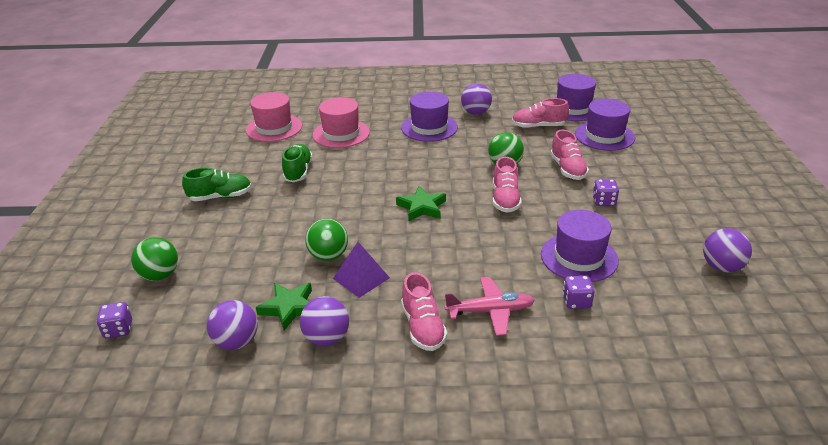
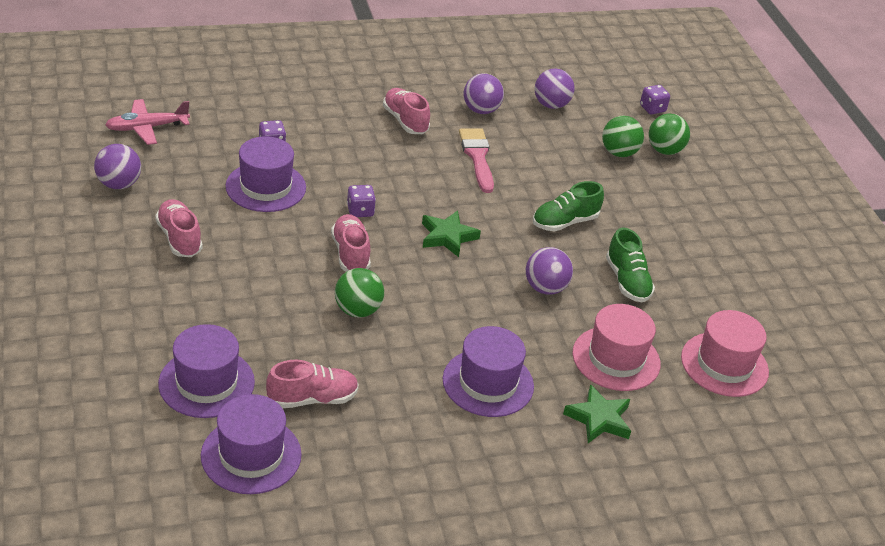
camera: 160 degrees right, 5 degrees up
green shoe [182,168,252,201] -> green shoe moved to [533,181,604,231]
green star [256,283,312,331] -> green star moved to [563,384,631,443]
green ball [305,219,348,261] -> green ball moved to [602,116,644,157]
purple pyramid [333,242,390,298] -> pink brush [459,128,494,193]
pink plane [445,277,535,336] -> pink plane moved to [105,99,190,145]
purple ball [461,83,492,115] -> purple ball moved to [526,247,573,294]
pink shoe [550,130,589,180] -> pink shoe moved to [155,199,203,257]
purple dice [592,179,619,206] -> purple dice moved to [347,185,376,217]

